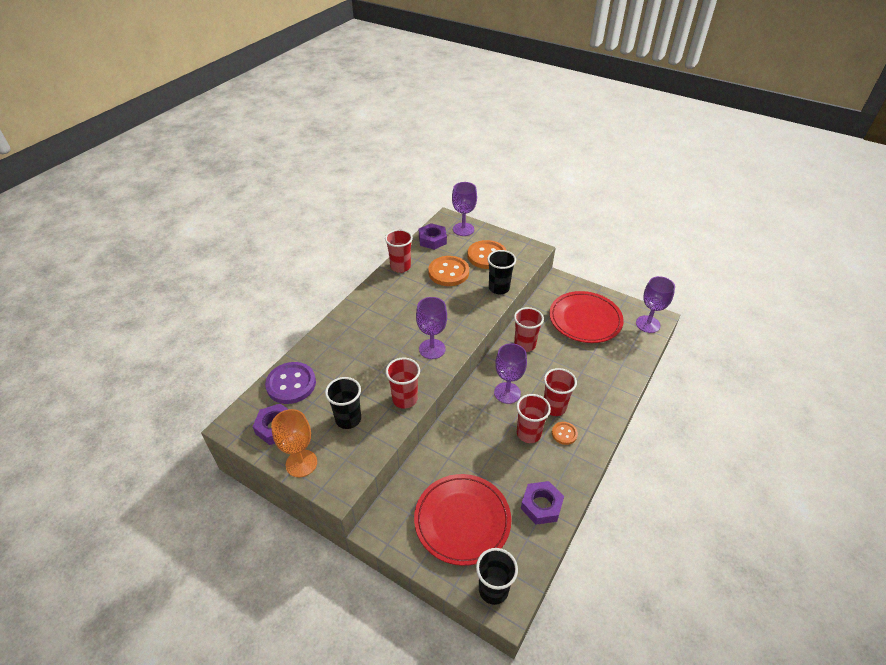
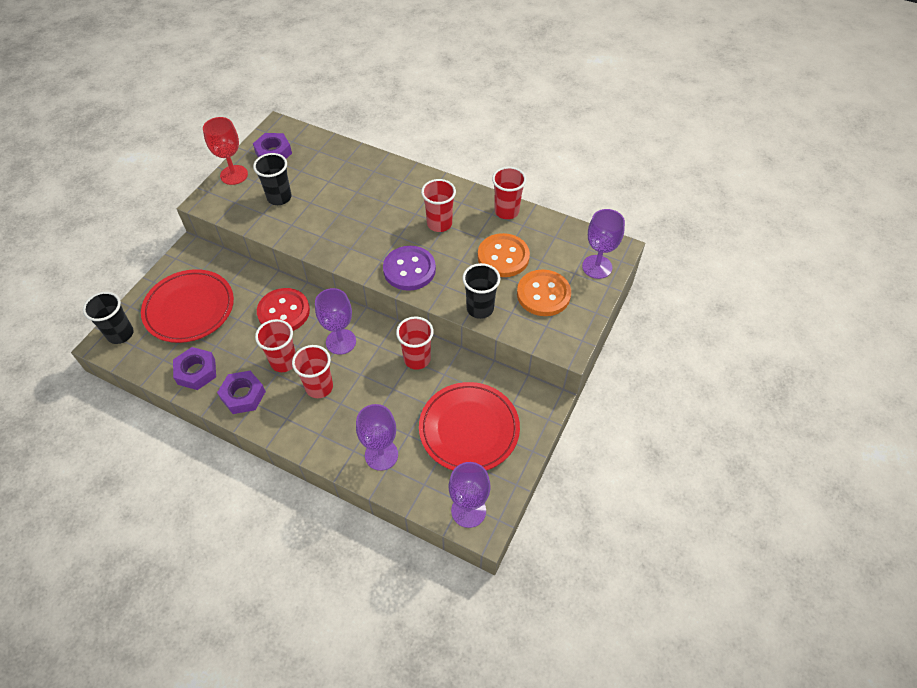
camera: 85 degrees right, 10 degrees up
purple button [265,362,316,404] -> purple button moved to [383,246,436,291]
orange goblet [271,409,317,477] -> red goblet [203,117,248,185]
red cup [385,358,420,409] -> red cup moved to [421,179,456,232]
purple goblet [416,297,447,359] -> purple goblet moved to [356,404,398,471]
purple nut [419,223,447,250] -> purple nut moved to [217,371,266,414]
orange button [552,422,578,445] -> none
none -> red button [257,288,310,331]

